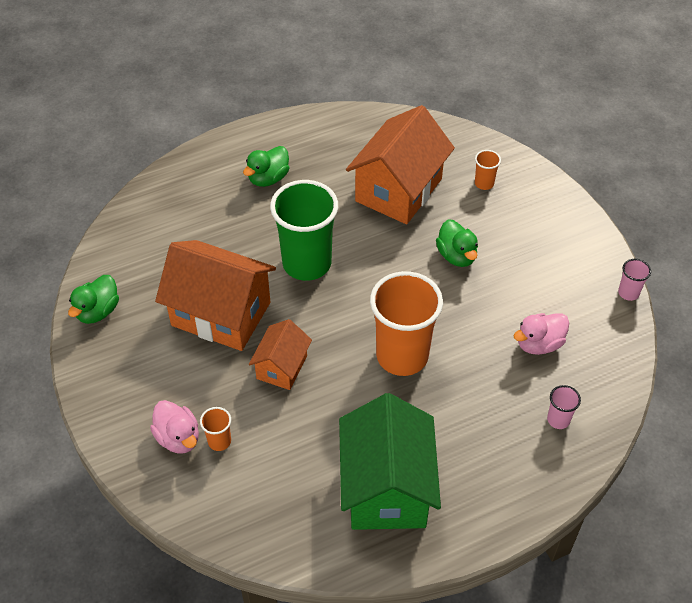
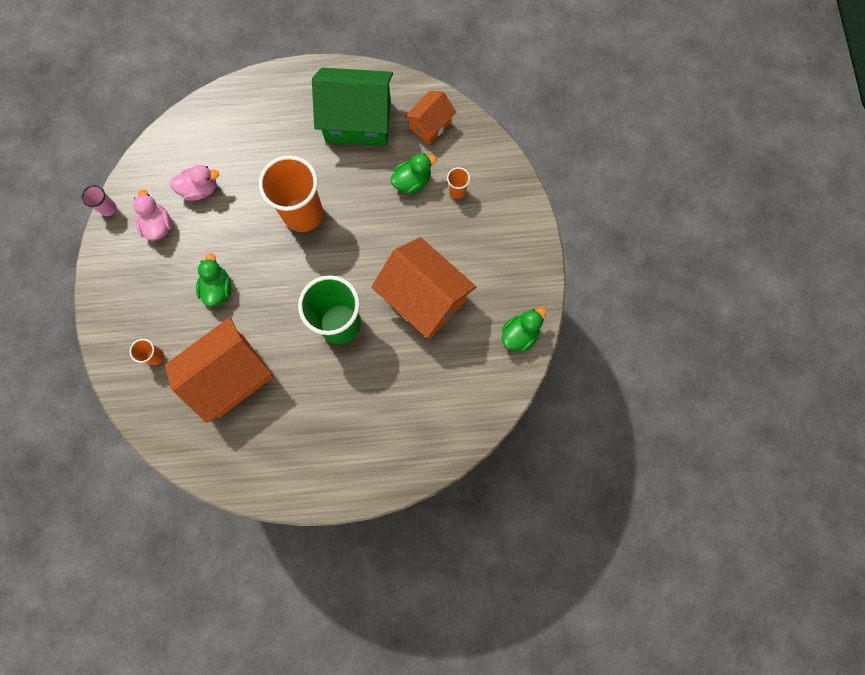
camera: 160 degrees left, 25 degrees up
pink duck [150,400,199,453] -> pink duck moved to [133,189,172,241]
green duck [243,146,289,187] -> green duck moved to [390,153,437,194]
orange house [249,319,312,390] -> orange house moved to [404,91,456,145]
green house [339,393,441,530] -> green house turned 75 degrees clockwise [312,68,393,146]
pink cup [547,385,581,429] -> none

